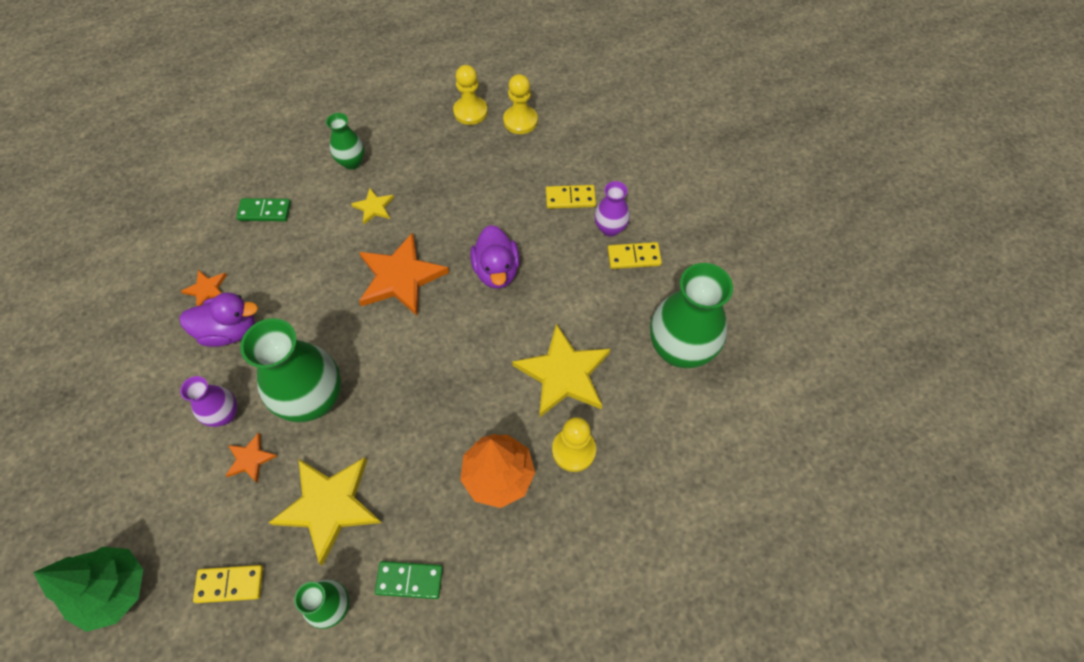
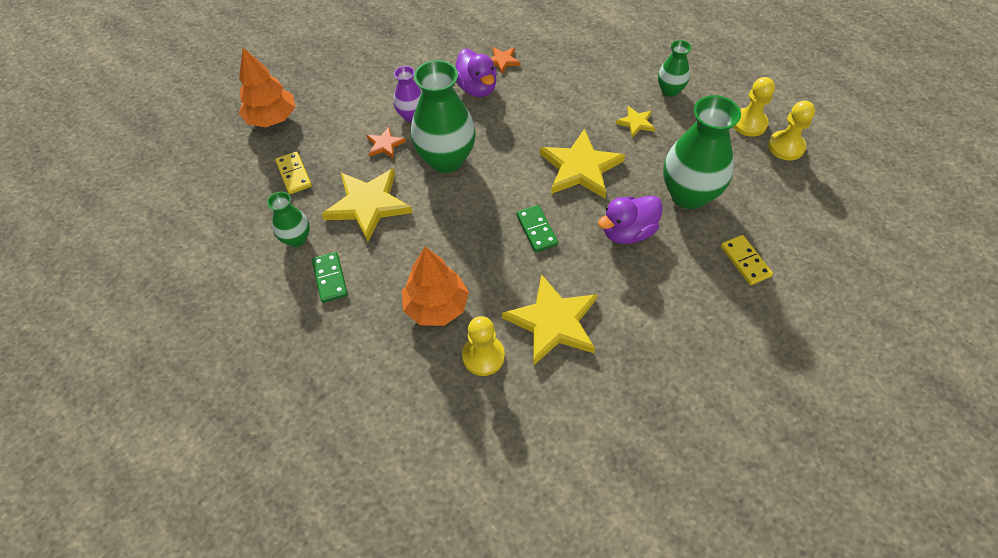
camera: 70 degrees right, 5 degrees down
green tree [33,547,143,632] -> orange tree [239,48,295,127]
green domino [236,198,291,221] -> green domino moved to [516,205,558,252]
orange star [359,232,449,317] -> yellow star [540,129,625,198]
yellow pawn [503,74,538,134] -> yellow pawn moved to [733,77,775,137]
purple vase [594,181,630,237] -> none
yellow domino [608,242,662,269] -> none
green vase [650,263,733,368] -> green vase moved to [663,95,741,209]

